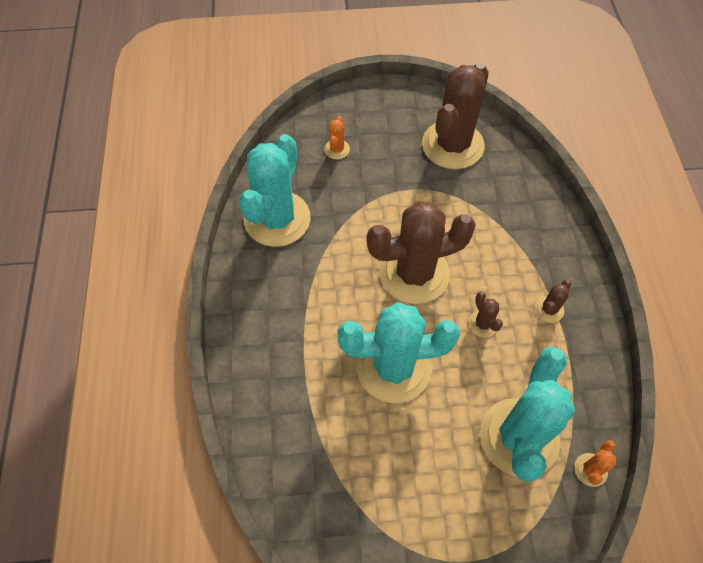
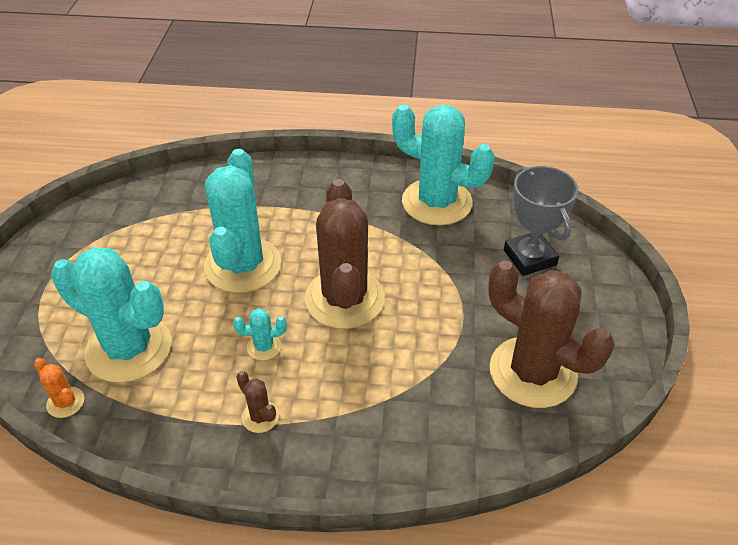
camera: 100 degrees right, 15 degrees down
orange cactus [324,116,350,159] -> grey trophy [504,166,578,276]
brown cactus [468,292,503,337] -> turquoise cactus [233,308,287,361]

